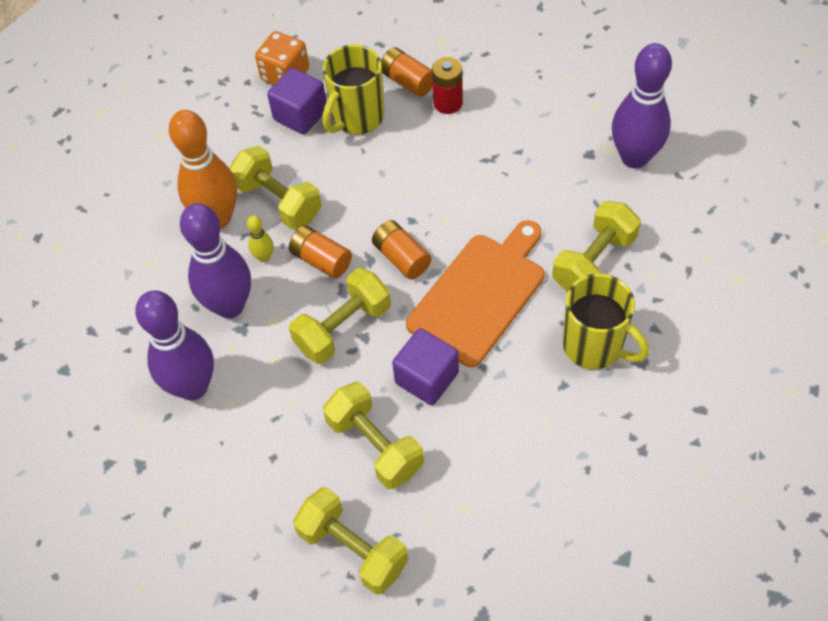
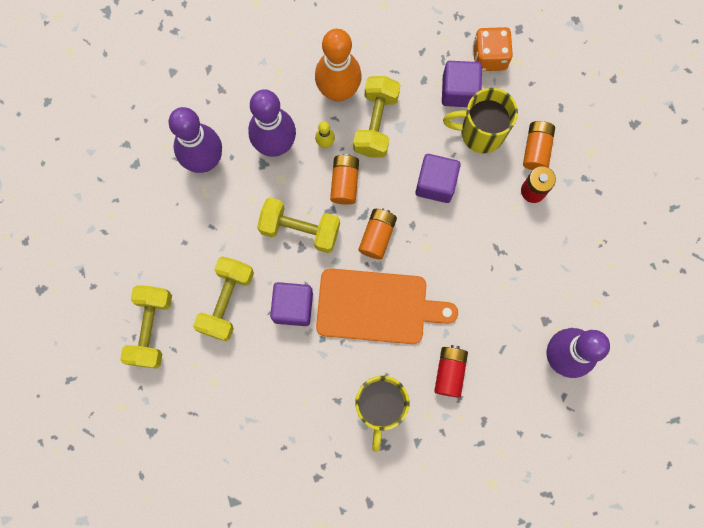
camera: 55 degrees right, 20 degrees up
yellow dumbbell [552,201,641,292] -> red battery [434,345,468,398]
none -> purple cube [416,154,461,203]

